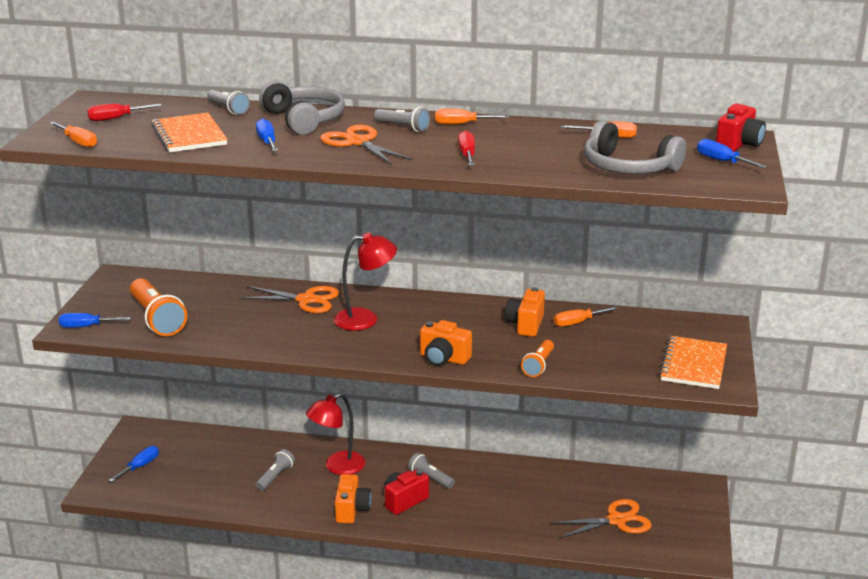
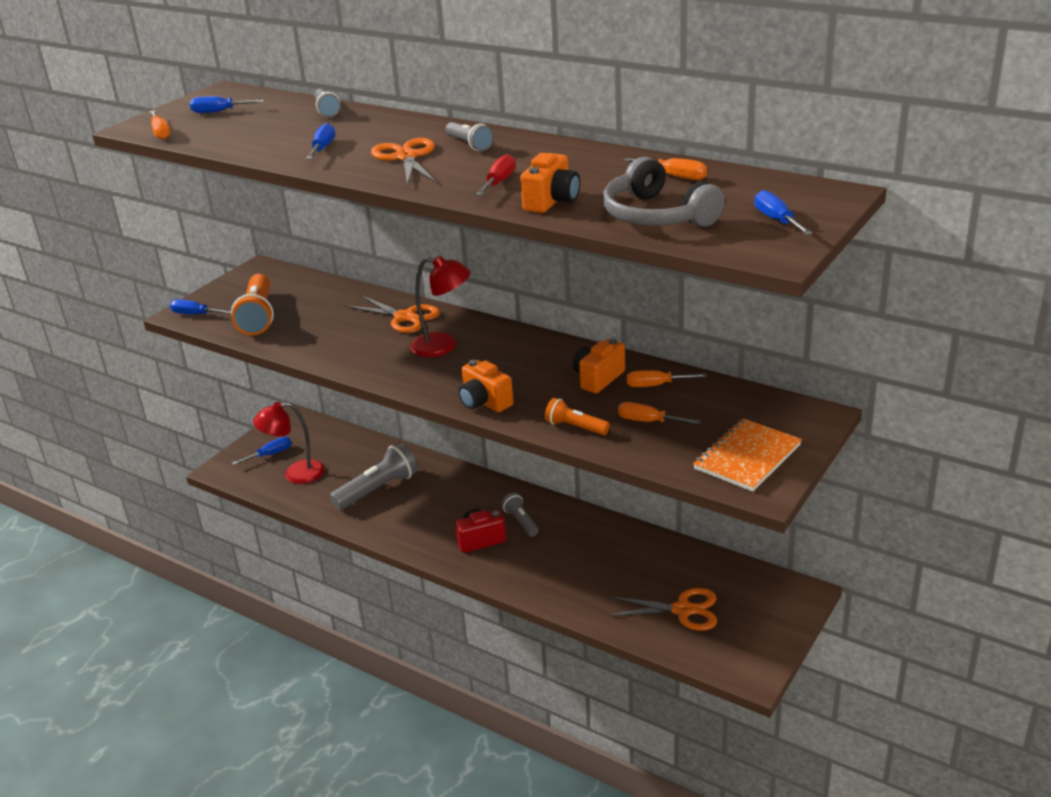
camera: 25 degrees right, 5 degrees up
red screwdriver [87,104,162,121] -> blue screwdriver [190,96,264,113]
orange notebook [151,113,228,152] -> none
grey flashlight [256,449,295,491] -> grey flashlight [330,442,418,510], size x1.80
grey headphones [259,81,345,135] -> none
red lamp [306,393,366,475] -> red lamp moved to [253,402,325,484]
orange camera [335,474,372,523] -> orange camera moved to [520,153,580,213]
orange screwdriver [435,109,509,125] -> orange screwdriver moved to [618,402,700,424]
orange flashlight [521,340,554,377] -> orange flashlight turned 75 degrees clockwise [545,398,610,435]
red camera [716,103,766,152] -> none

